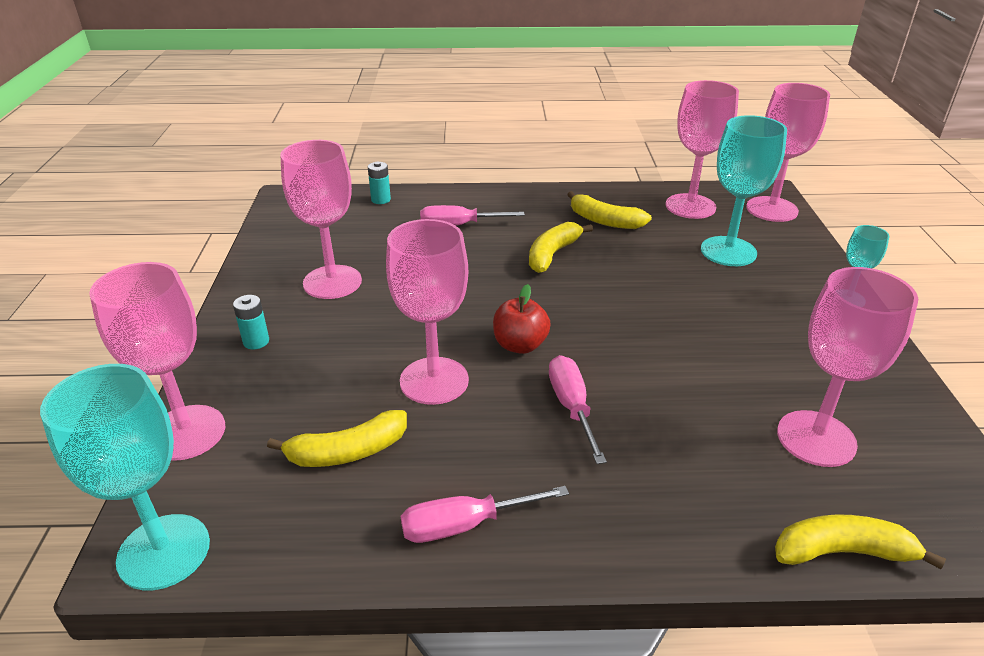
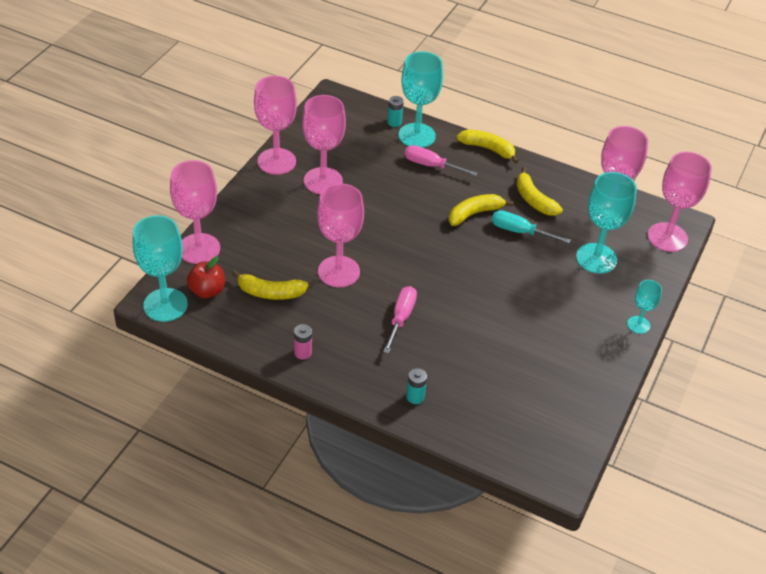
camera: 25 degrees right, 10 degrees up
turquoise battery [233,295,269,349] -> turquoise battery moved to [406,368,427,404]
pink screwdriver [401,486,569,543] -> pink battery [294,324,312,360]
red apple [493,284,551,354] -> red apple moved to [187,256,225,298]
yellow banana [775,514,946,569] -> yellow banana moved to [456,130,518,164]
pink goblet [777,267,918,467] -> pink goblet moved to [254,76,297,175]
none -> turquoise goblet [398,51,443,148]
none -> turquoise screwdriver [492,210,571,243]

